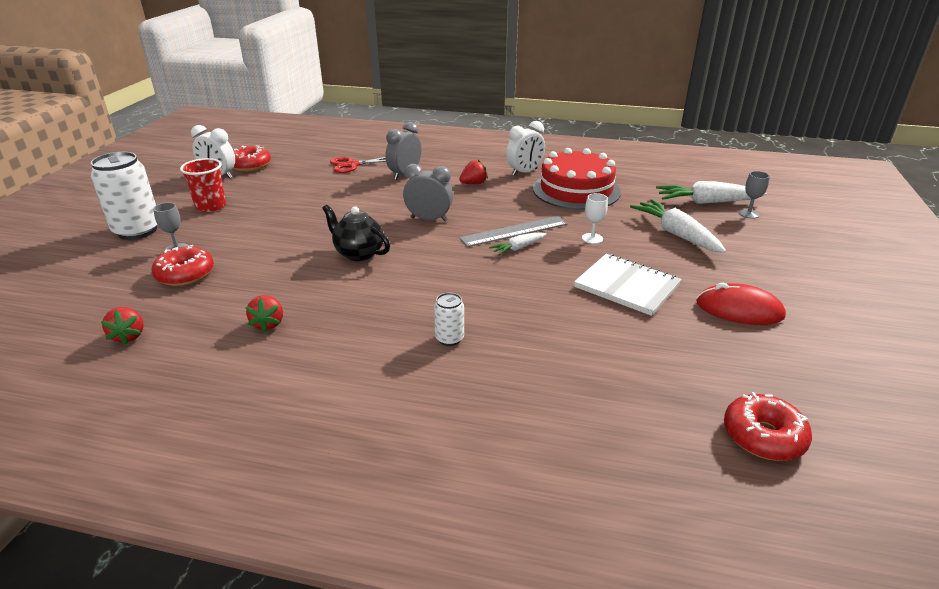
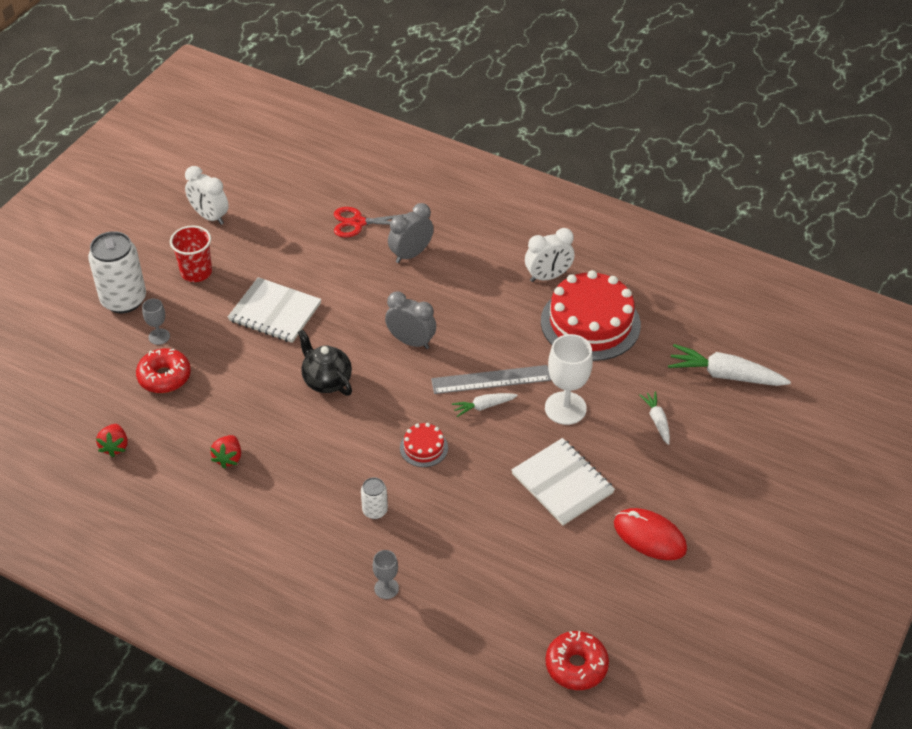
camera: 15 degrees right, 15 degrees up
red donut [233,145,271,171] -> none
red strawberry [459,160,488,184] -> none
white goblet [582,193,608,244] -> white goblet [545,334,593,425], size x1.89
white carrot [630,199,726,253] -> white carrot [639,391,670,445], size x0.54
grey goblet [738,171,770,219] -> grey goblet moved to [373,550,399,599]
none -> white notebook [228,277,321,343]
none -> red cake [400,423,448,467]

